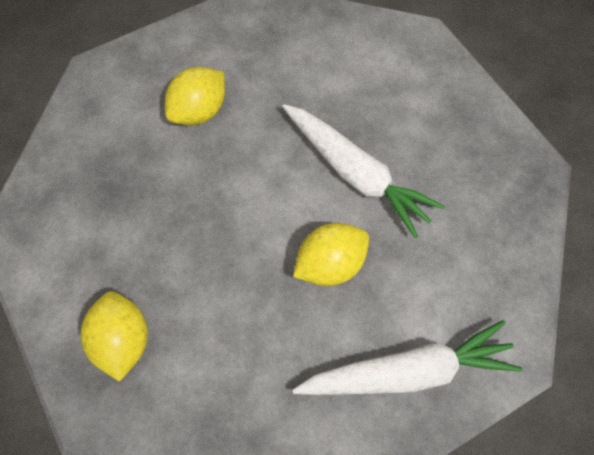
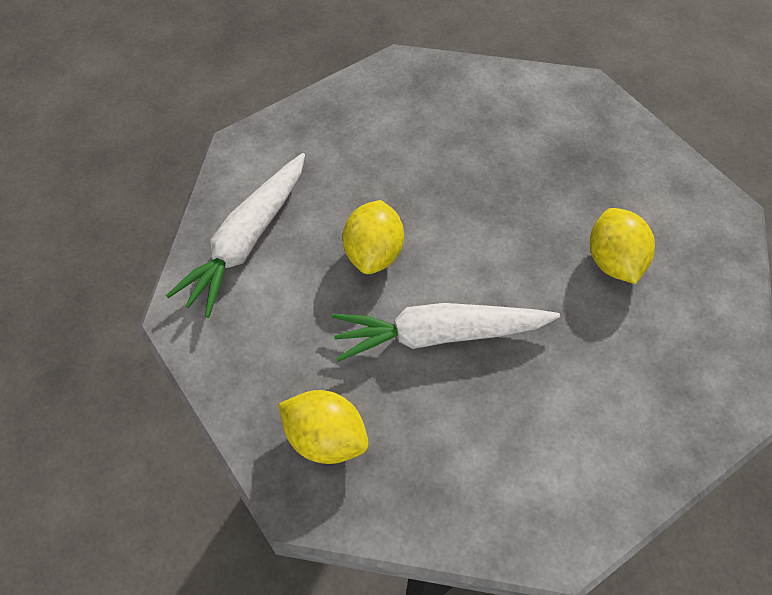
camera: 130 degrees right, 5 degrees down
yellow lemon [81,291,148,382] -> yellow lemon moved to [278,390,369,464]

